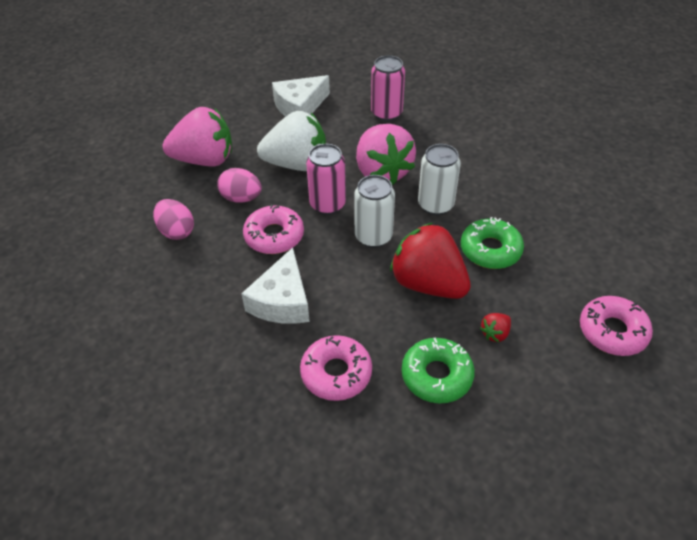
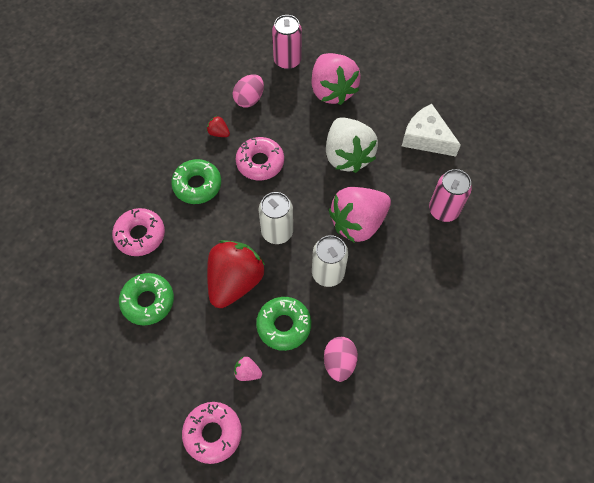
camera: 75 degrees right, 15 degrees up
pink egg [217,168,262,203] -> pink egg moved to [324,337,358,382]
white cheese [241,248,310,324] -> green donut [171,159,221,204]
pink can [306,144,346,215] -> pink can moved to [272,15,302,70]
red strawberry [480,313,511,342] -> red strawberry moved to [207,116,230,137]
none -> pink strawberry [234,357,262,381]

